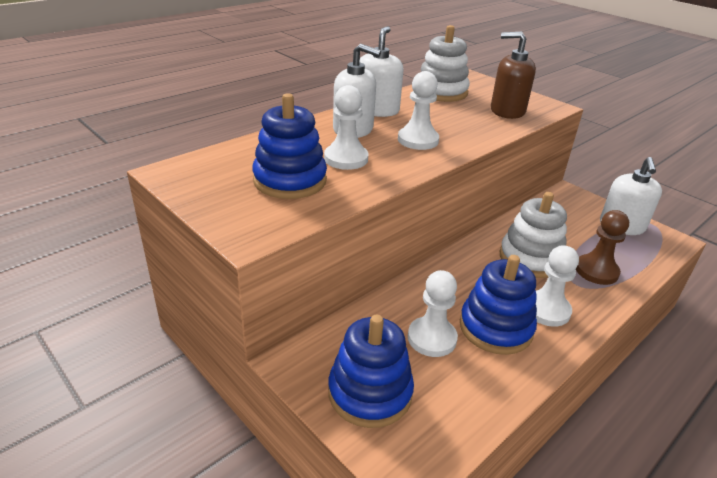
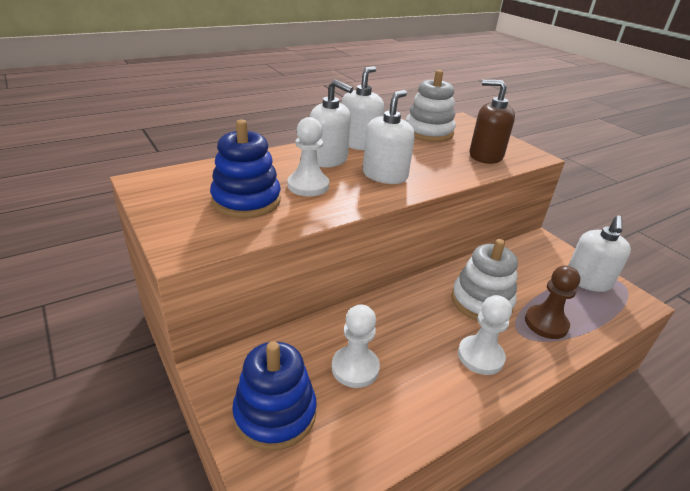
camera: 10 degrees right, 0 degrees up
white pawn [398,71,439,150] -> white soap dispenser [363,90,415,184]
blue stacking toy [460,255,537,355] -> none

